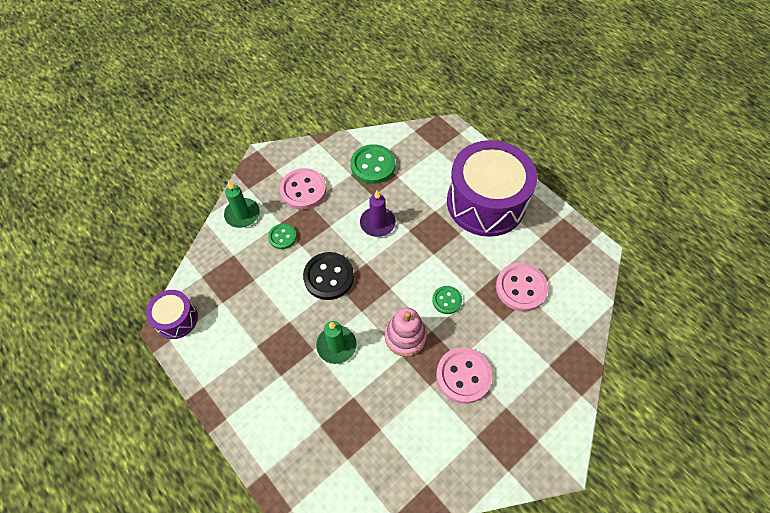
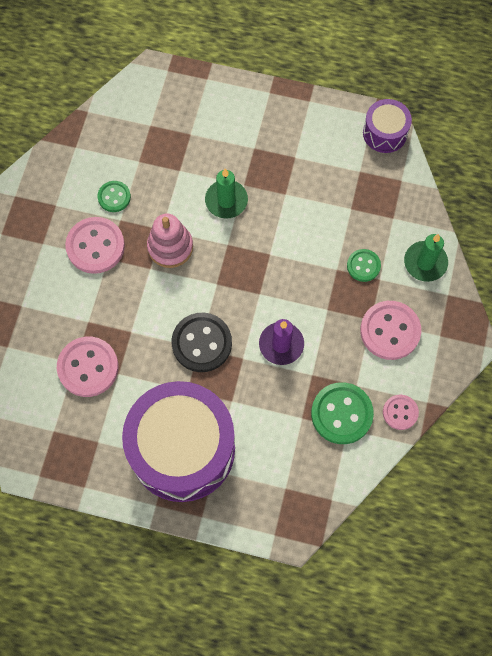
camera: 145 degrees right, 10 degrees up
black button [303,252,354,300] -> black button moved to [172,313,232,372]
green button [432,286,462,314] -> green button moved to [97,181,131,212]
none -> pink button [383,395,419,430]

